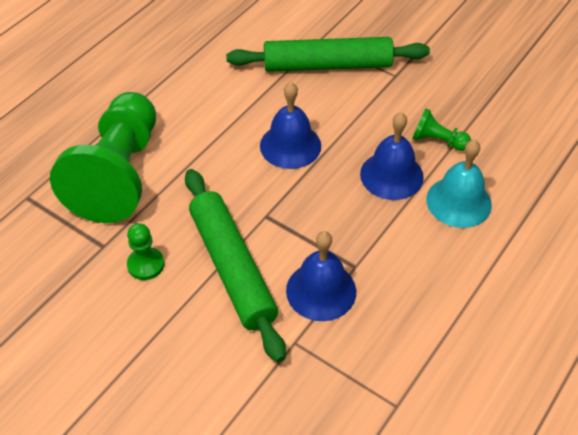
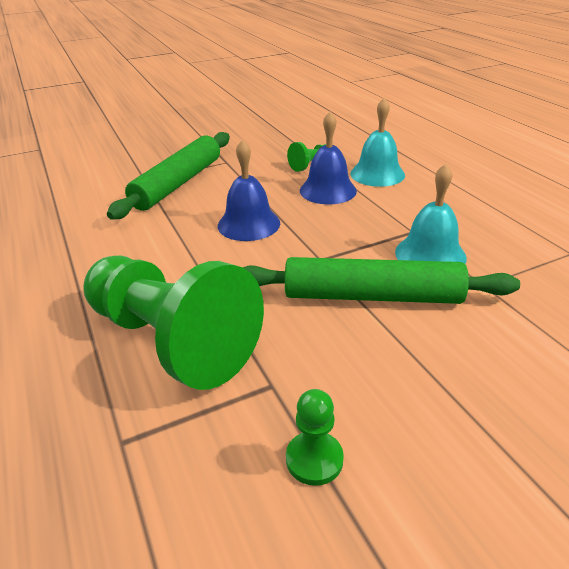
camera: 60 degrees left, 15 degrees down
green pawn [127,223,164,280] -> green pawn moved to [286,389,344,486]
blue bell [286,231,356,321] -> turquoise bell [395,164,467,264]

